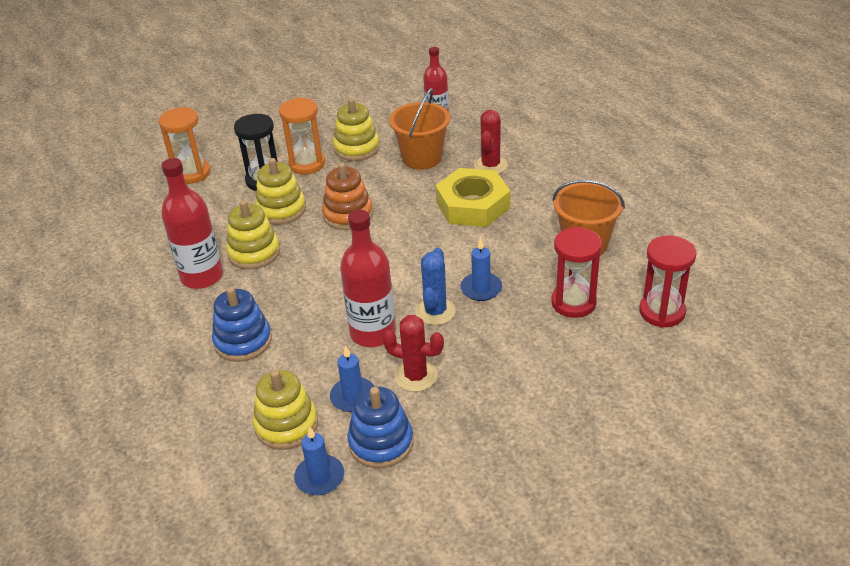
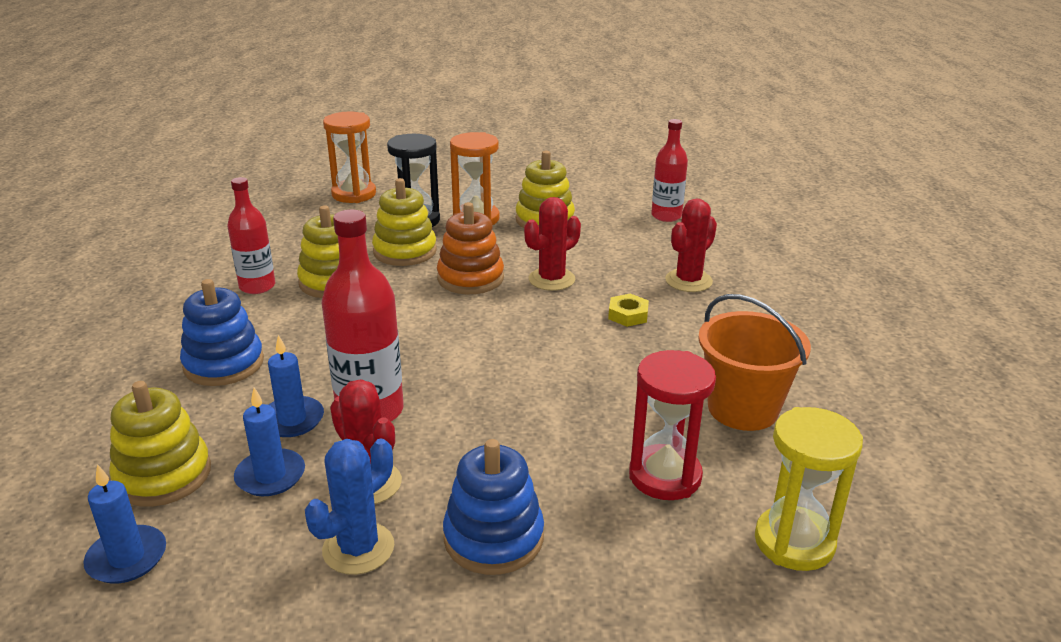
camera: 25 degrees right, 10 degrees down
red bottle [161,158,223,289] -> red bottle [227,177,275,294], size x0.66
blue stacking toy [347,387,413,468] -> blue stacking toy moved to [443,439,544,575]
orange bucket [389,88,450,170] -> none
blue cactus [416,248,456,325] -> blue cactus moved to [305,439,394,575]
yellow nut [435,168,510,227] -> yellow nut [608,294,649,327], size x0.41
blue candle [460,238,502,301] -> blue candle moved to [268,335,324,437]
red hourglass [639,235,696,328] -> yellow hourglass [755,407,863,571]
none -> red cactus [524,197,581,291]

